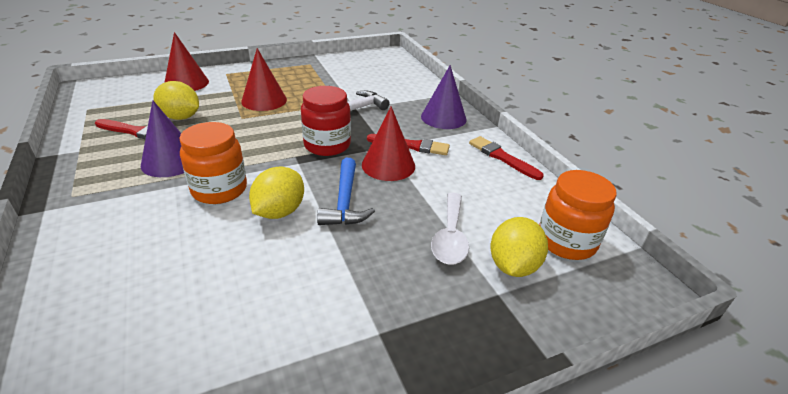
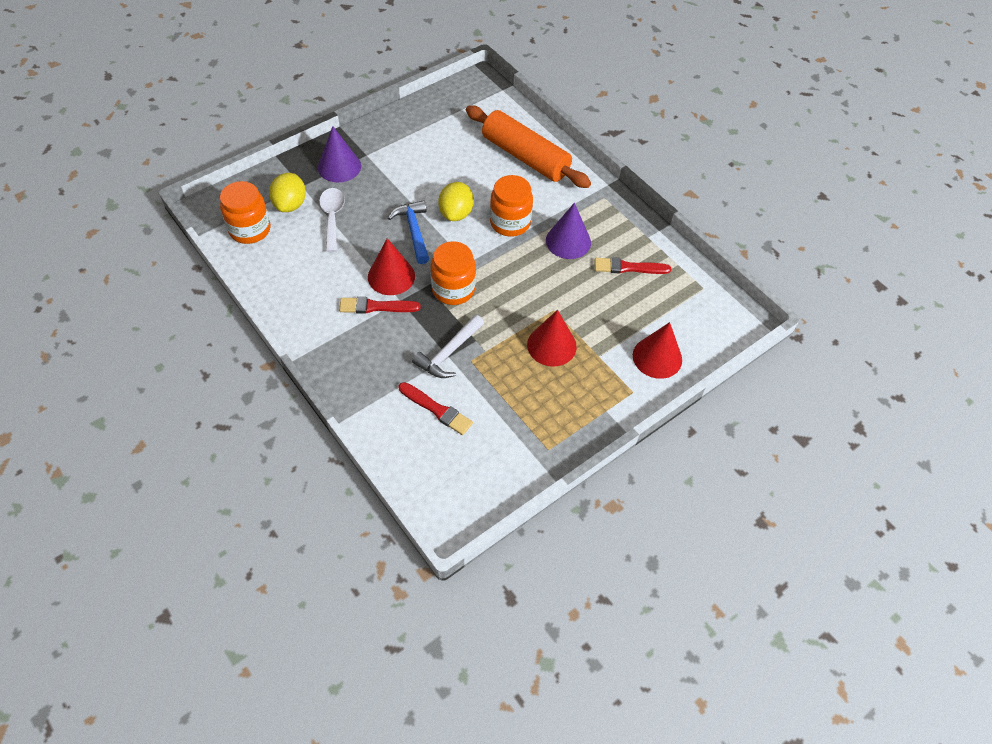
camera: 165 degrees right, 20 degrees up
yellow lemon [153,81,199,120] -> none
red jar [301,86,351,156] -> orange jar [431,241,476,305]
purple cone [421,65,466,129] -> purple cone moved to [318,126,361,182]
red brush [469,136,544,180] -> red brush moved to [399,382,473,435]
none -> orange rolling pin [466,105,591,188]

